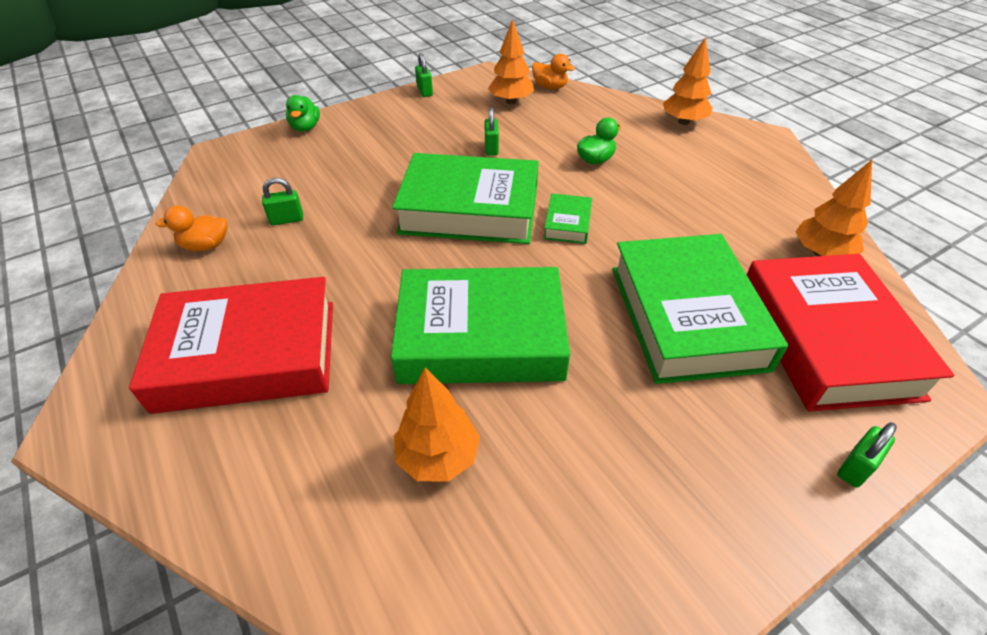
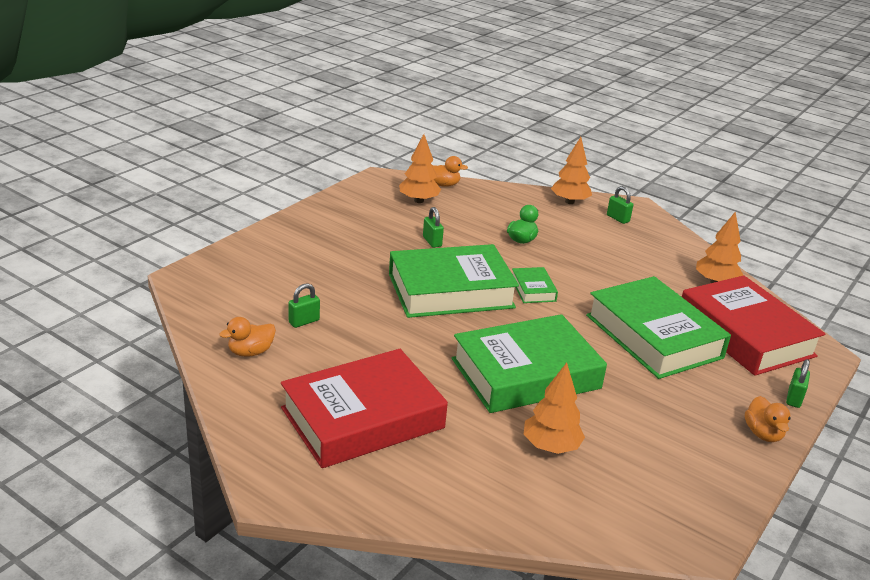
camera: 25 degrees left, 15 degrees down
green duck [286,95,320,132] -> none
green padlock [415,53,433,97] -> green padlock moved to [607,186,633,224]
none -> orange duck [745,396,791,442]

